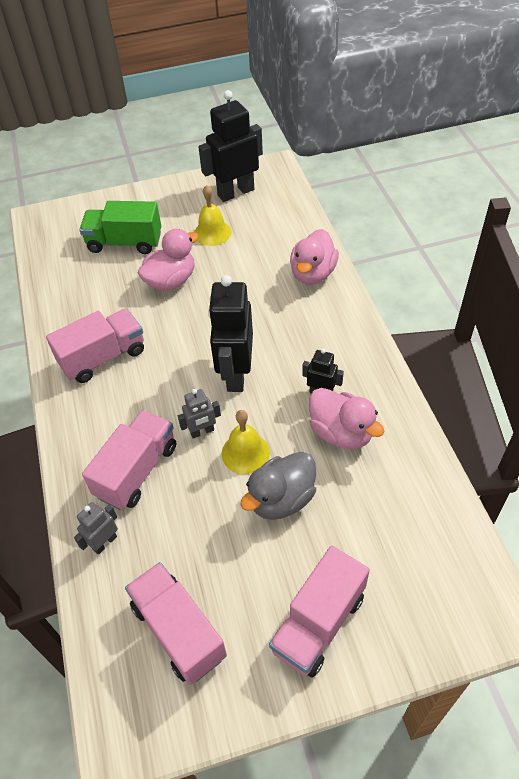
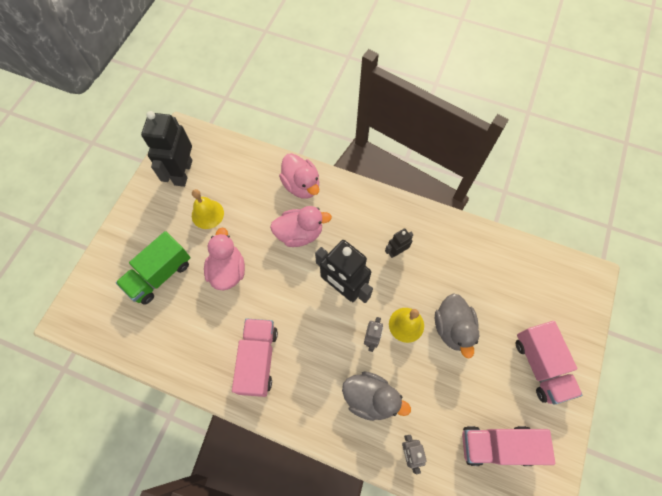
camera: 55 degrees left, 15 degrees up
pink truck [82,410,176,510] -> grey duck [342,371,411,421]
pink duck [309,388,384,449] -> pink duck moved to [270,206,332,247]

